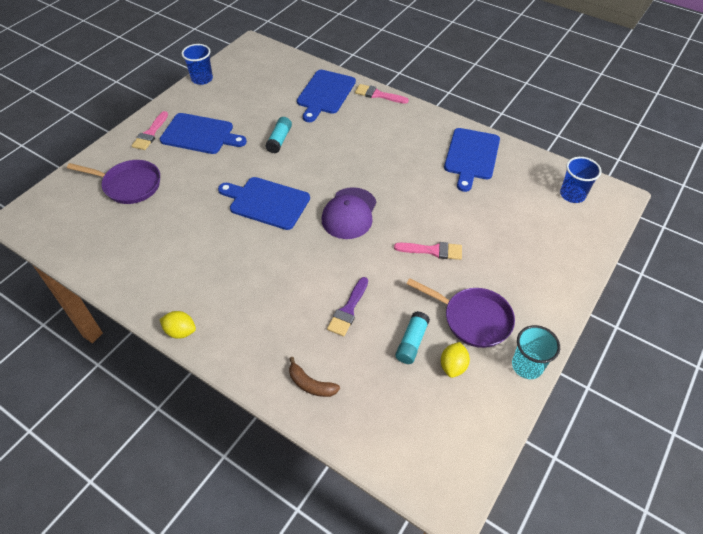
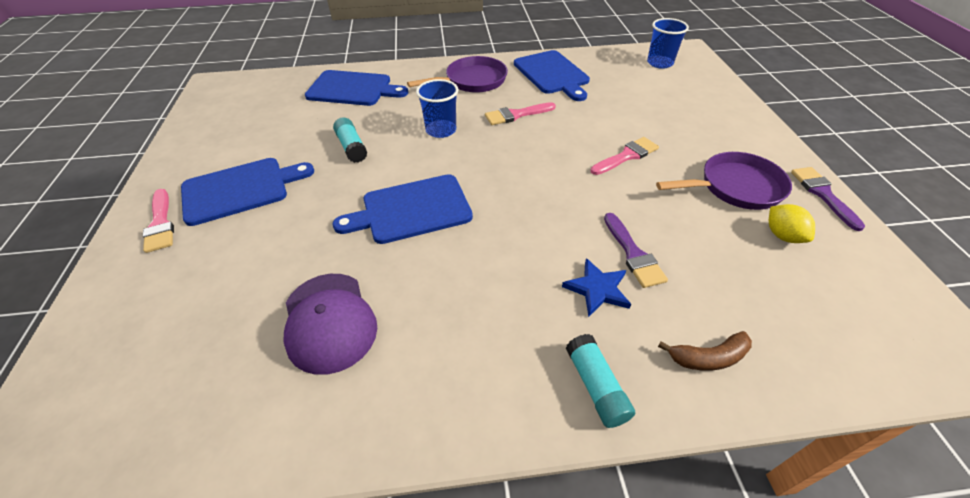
camera: 40 degrees left, 5 degrees down
purple pan [67,160,160,204] -> purple pan moved to [407,56,508,93]
yellow lemon [159,311,196,339] -> none
blue cup [182,44,213,85] -> blue cup moved to [416,79,459,138]
blue cutting board [297,70,356,122] -> blue cutting board turned 60 degrees counterclockwise [305,70,408,106]
purple cap [322,187,377,239] -> purple cap moved to [283,274,377,375]
pink brush [355,84,409,104] -> pink brush moved to [485,102,556,125]
turquoise glue stick [395,311,430,364] -> turquoise glue stick moved to [566,334,635,428]
turquoise cup [512,325,560,379] -> purple brush [791,167,865,231]
none -> blue star [562,258,631,317]

